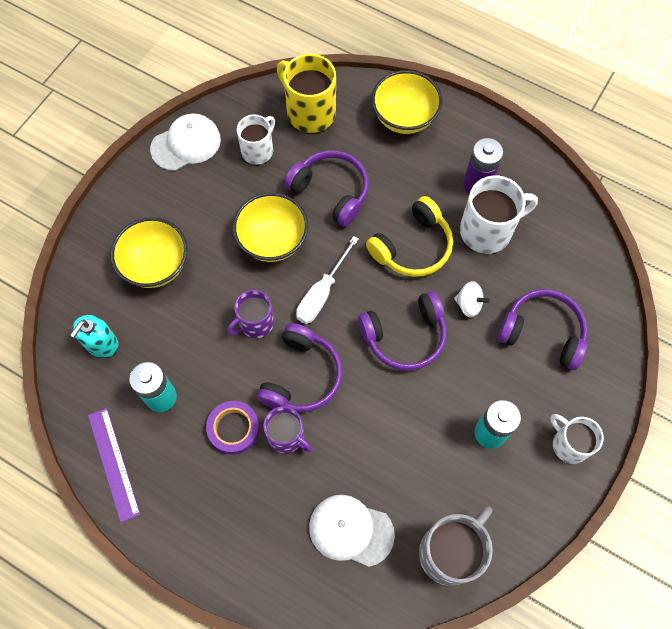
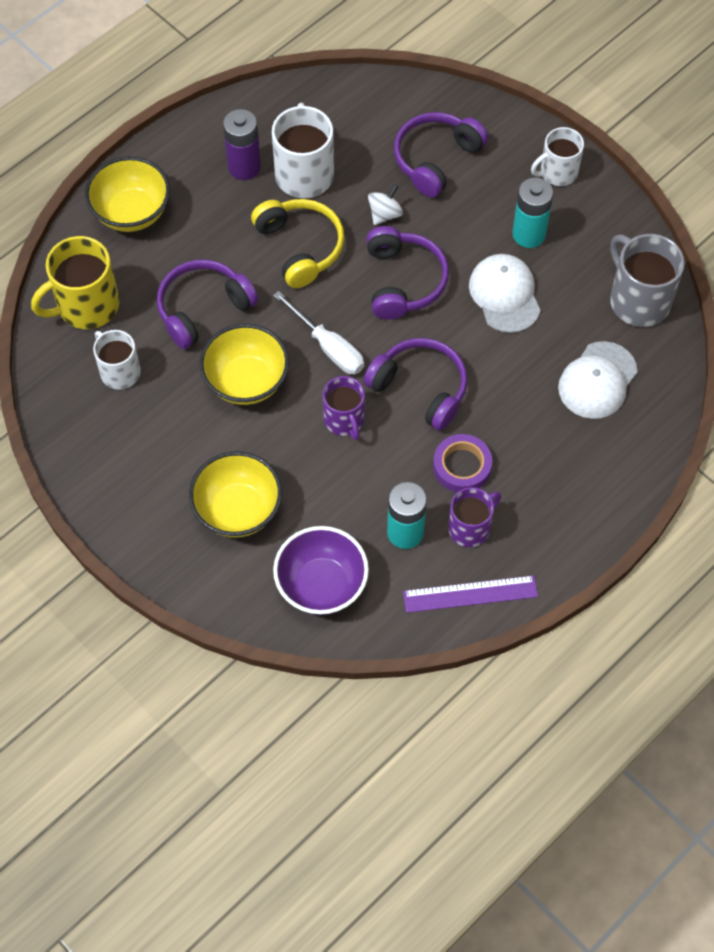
camera: 75 degrees left, 5 degrees down
turquoise soap dispenser [70,315,118,358] -> purple bowl [273,526,369,615]
white cap [150,114,221,171] -> white cap moved to [469,254,541,333]
purple mug [263,406,313,454] -> purple mug moved to [448,487,501,547]

